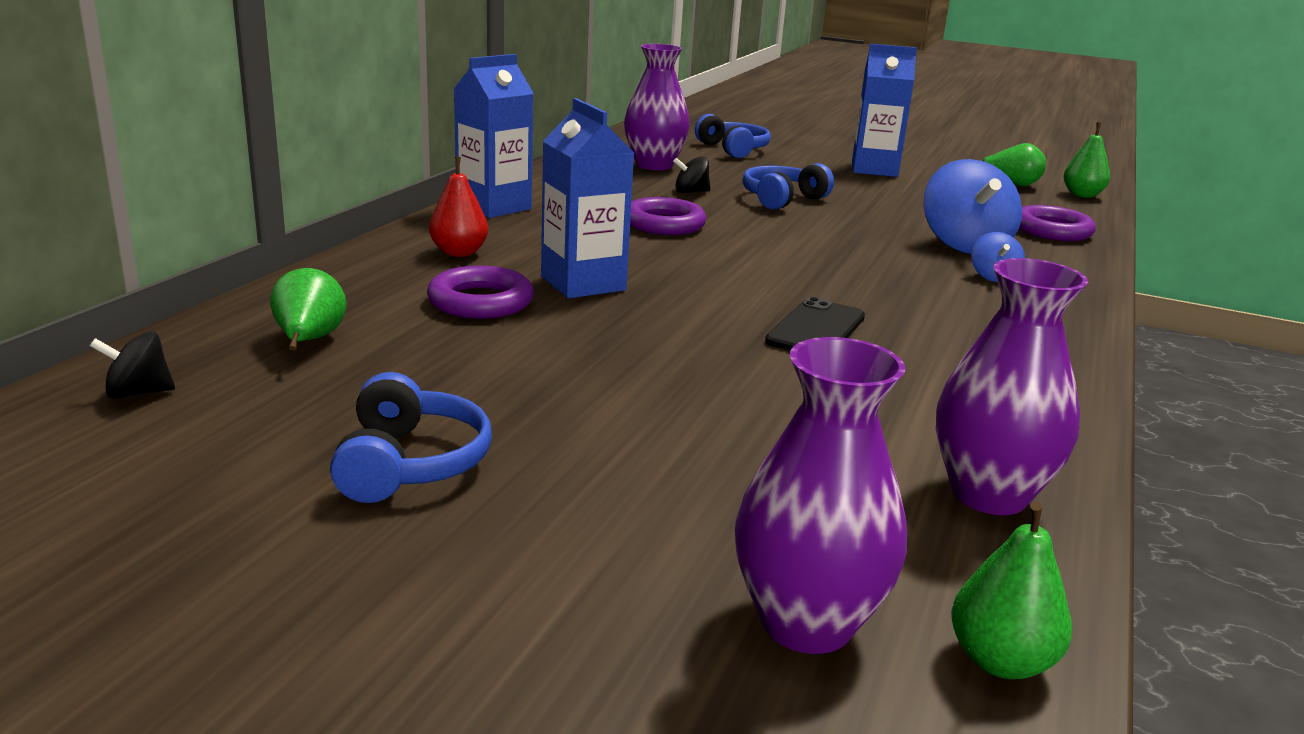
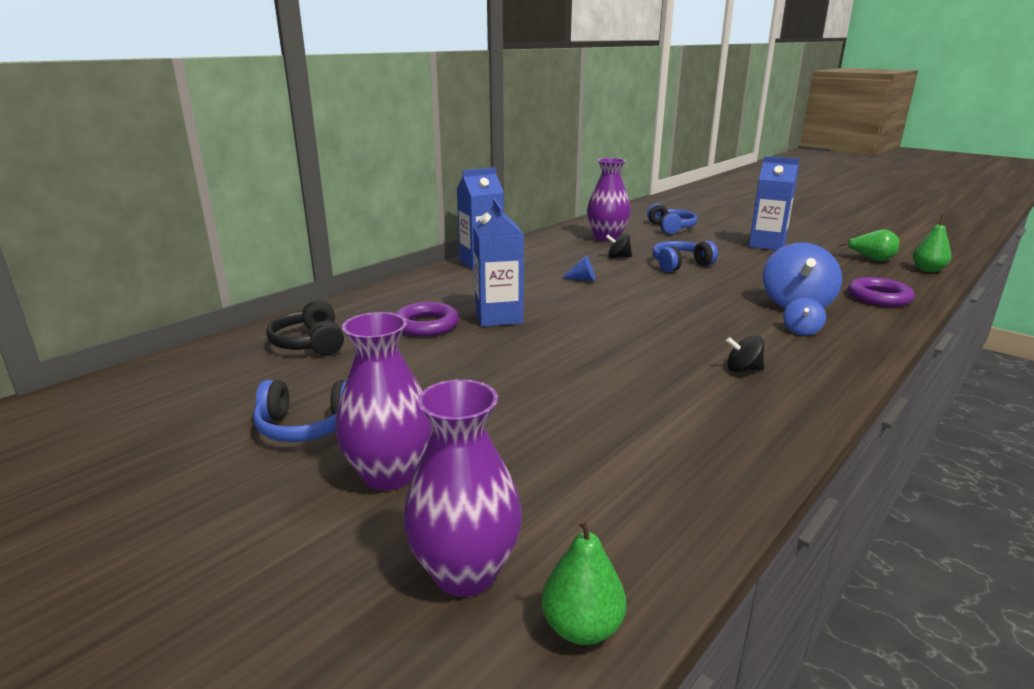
camera: 20 degrees right, 0 degrees up
black spinning top [90,332,175,399] -> black spinning top moved to [726,335,764,372]
green pear [270,268,346,351] -> black headphones [266,300,344,355]
blue headphones [330,372,492,503] -> blue headphones turned 75 degrees clockwise [253,380,346,442]
red pear [429,157,488,257] -> none
purple ring [630,197,707,235] -> blue cone [562,255,595,281]
black phone [765,297,865,351] -> none
purple vase [936,258,1088,515] -> purple vase moved to [335,312,432,491]

